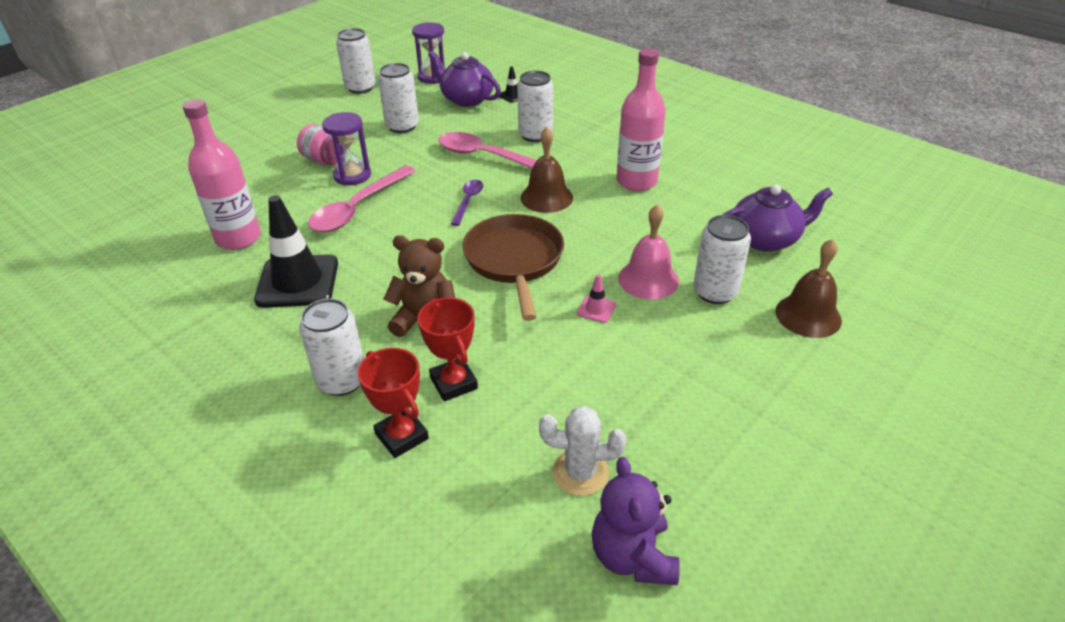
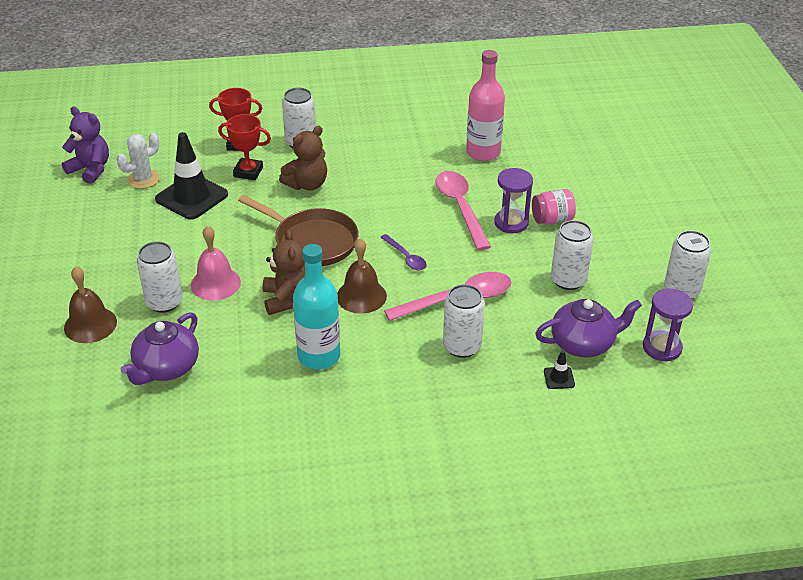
camera: 130 degrees right, 0 degrees up
black traffic cone [254,195,338,308] -> black traffic cone moved to [155,132,228,220]
pink traffic cone [577,274,616,323] -> none
pink bottle [617,48,666,191] -> turquoise bottle [293,244,340,369]
none -> brown teddy bear [263,230,305,315]

